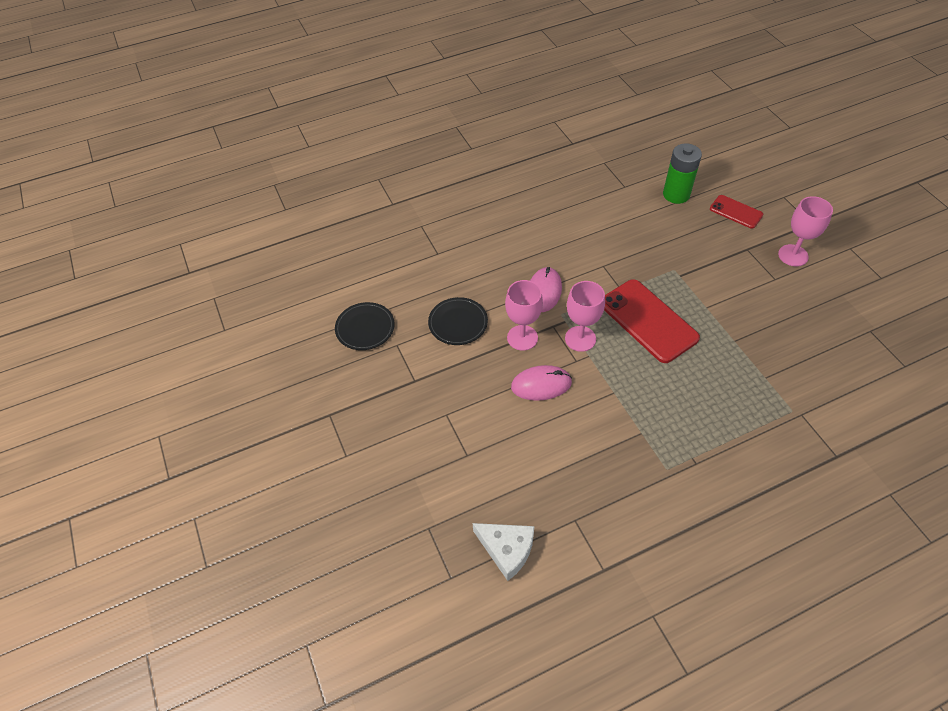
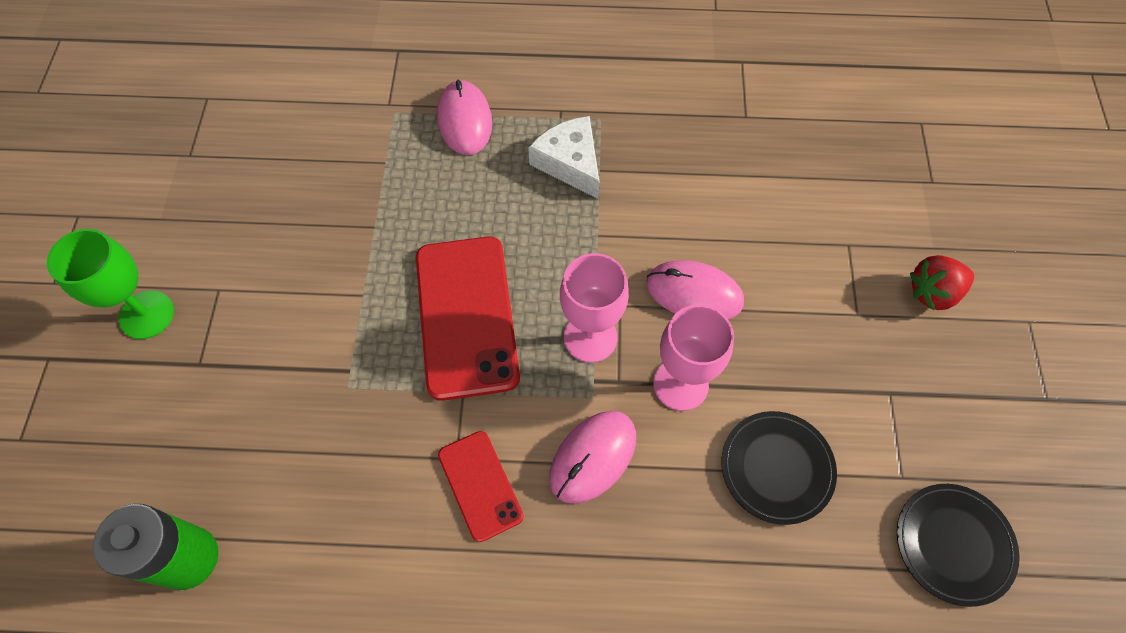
camera: 155 degrees left, 10 degrees up
white cheese [473,523,535,581] -> white cheese moved to [528,116,600,199]
red phone [710,195,764,229] -> red phone moved to [438,431,524,542]
pink goblet [778,196,833,266] -> green goblet [47,229,174,339]
none -> pink mouse [437,80,492,155]
none -> red strawberry [910,255,974,311]

